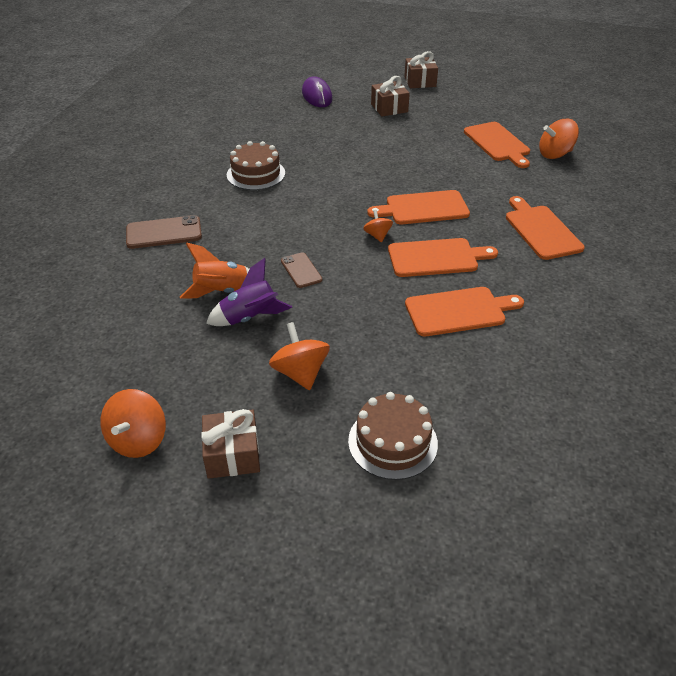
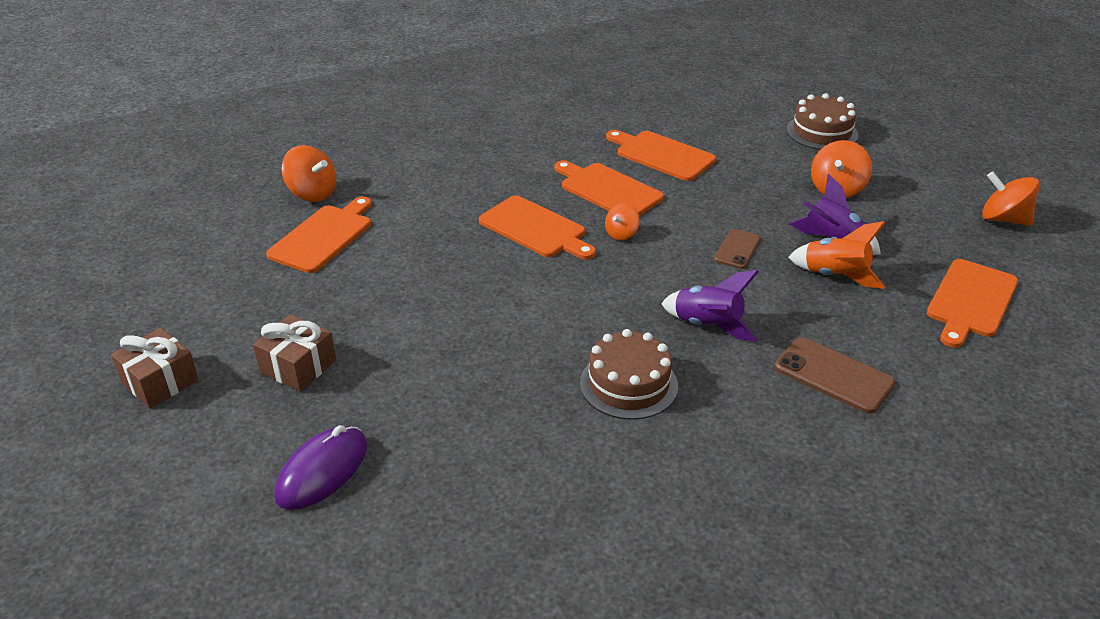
camera: 130 degrees left, 5 degrees down
orange spinning top [101,389,166,458] -> orange spinning top turned 120 degrees counterclockwise [982,172,1040,226]
brown gift [201,409,260,479] -> none
orange cutting board [506,196,585,260] -> orange cutting board moved to [927,259,1018,348]
none -> purple rocket [661,270,759,342]

